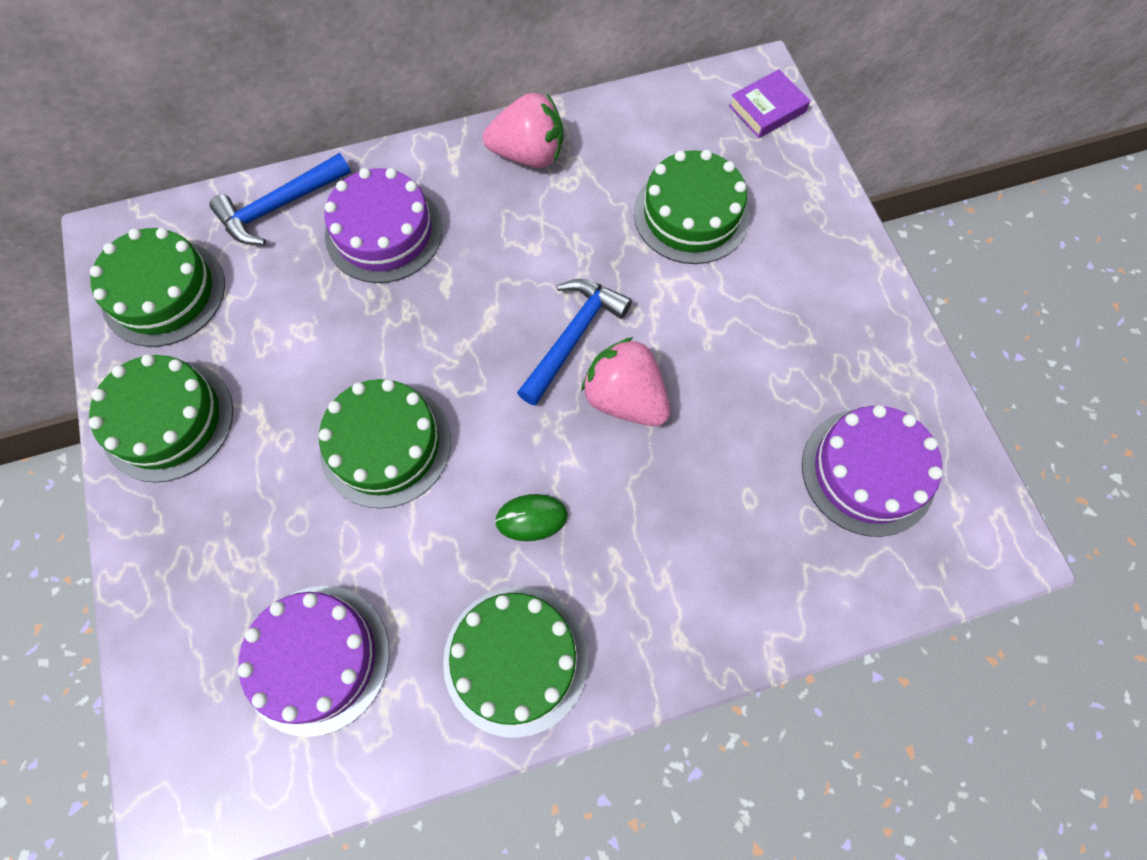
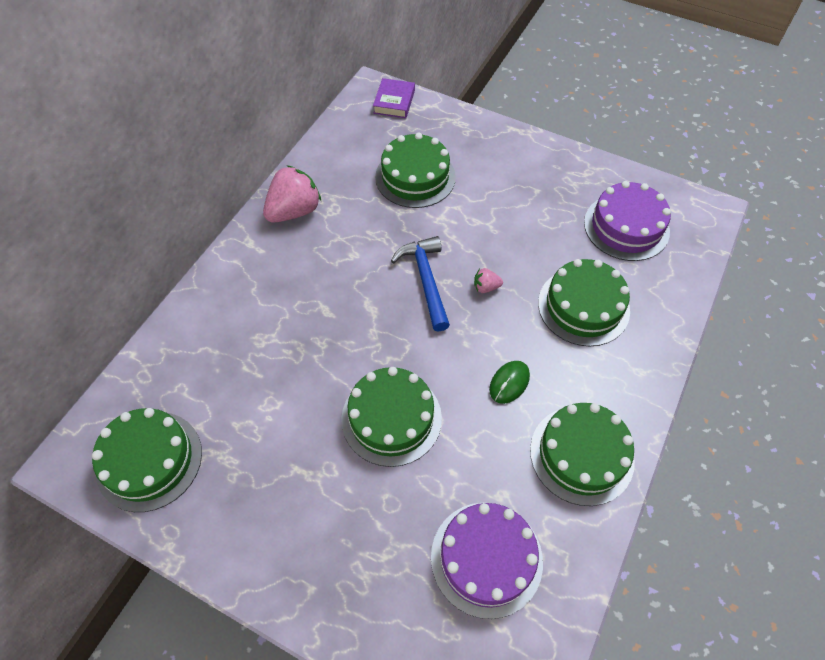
camera: 45 degrees left, 10 degrees down
green cake [89,354,233,483] -> green cake moved to [538,259,630,346]
blue hammer [209,153,351,245] -> none
purple cake [324,168,442,283] -> none
pink strawberry [581,337,670,426] -> pink strawberry [474,268,503,293], size x0.46

